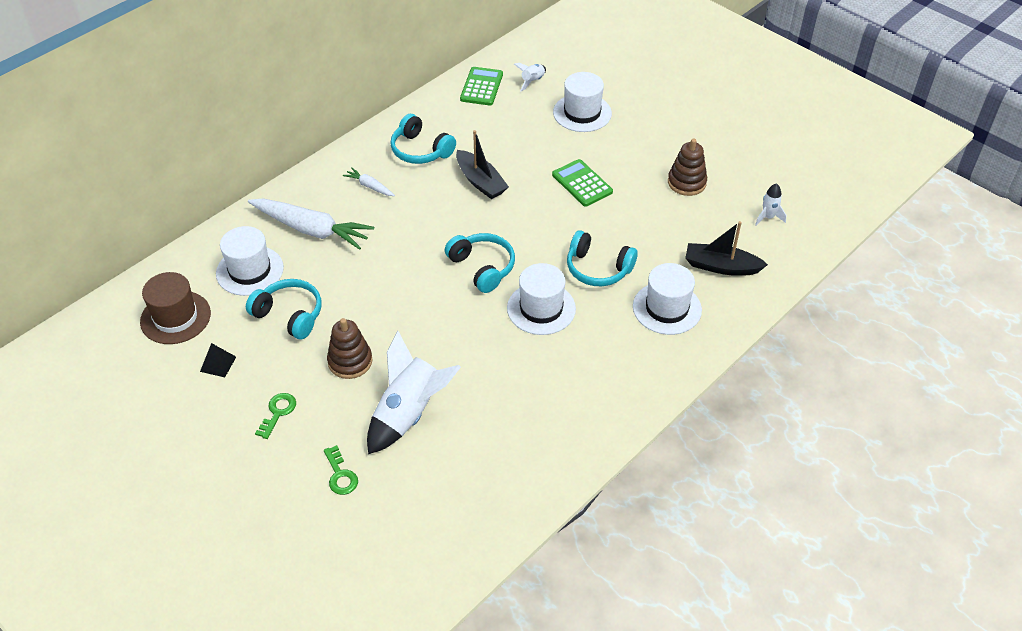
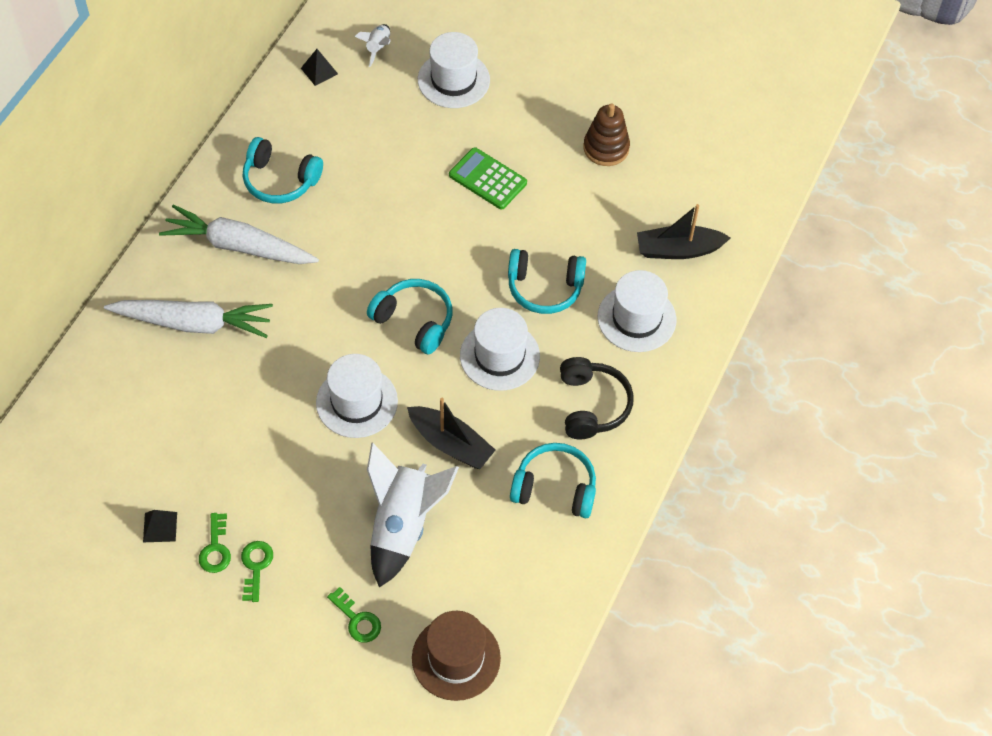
camera: 20 degrees left, 10 degrees up
brown hat [140,272,211,344] -> brown hat moved to [412,611,501,701]
white hat [216,226,284,296] -> white hat moved to [316,354,398,438]
turquoise headphones [246,279,321,340] -> turquoise headphones moved to [510,443,596,518]
brown stacking toy [327,318,372,379] -> none
white carrot [343,167,395,196] -> white carrot [159,204,319,264], size x2.14
black boat [456,130,509,199] -> black boat moved to [407,398,495,469]
green calculator [460,67,503,106] -> black pyramid [301,49,338,86]
white rocket [755,183,786,226] -> none
none -> green key [199,513,231,573]
none -> black headphones [560,357,634,439]

